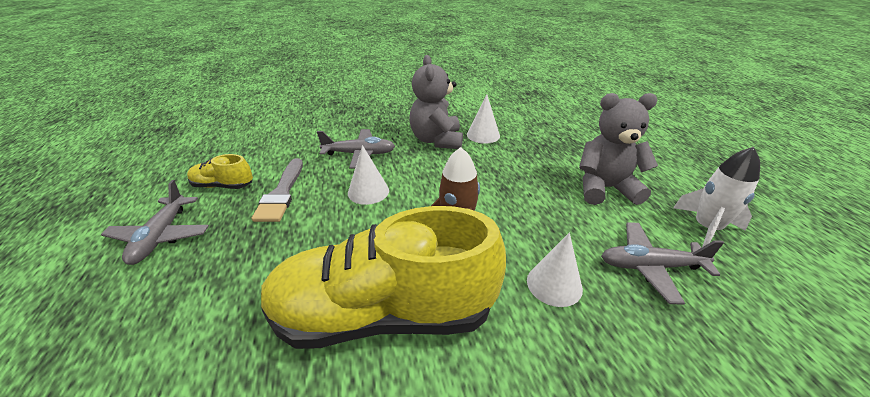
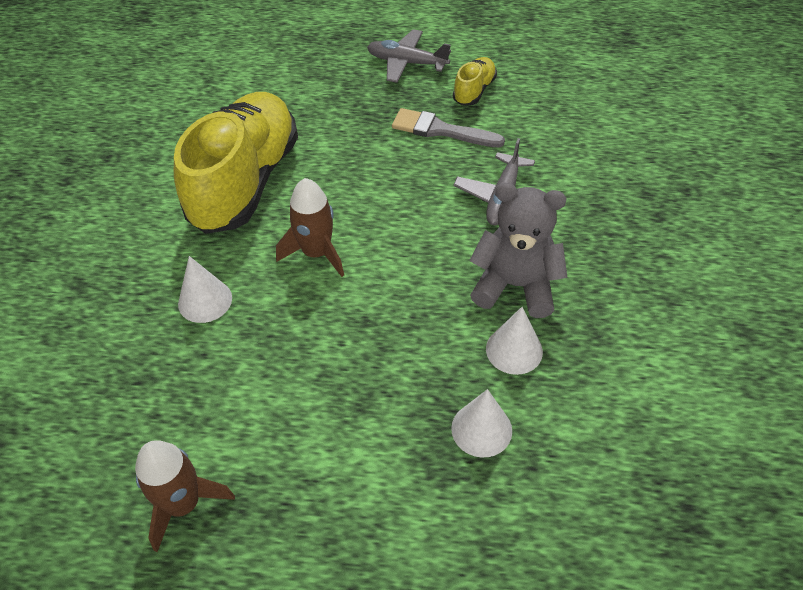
camera: 110 degrees right, 15 degrees up
white cone [348,145,389,205] -> white cone moved to [451,389,512,457]
grey teddy bear [579,93,658,205] -> none
grey plane [601,222,724,305] -> none
white rocket [673,147,760,247] -> brown rocket [135,440,235,552]

